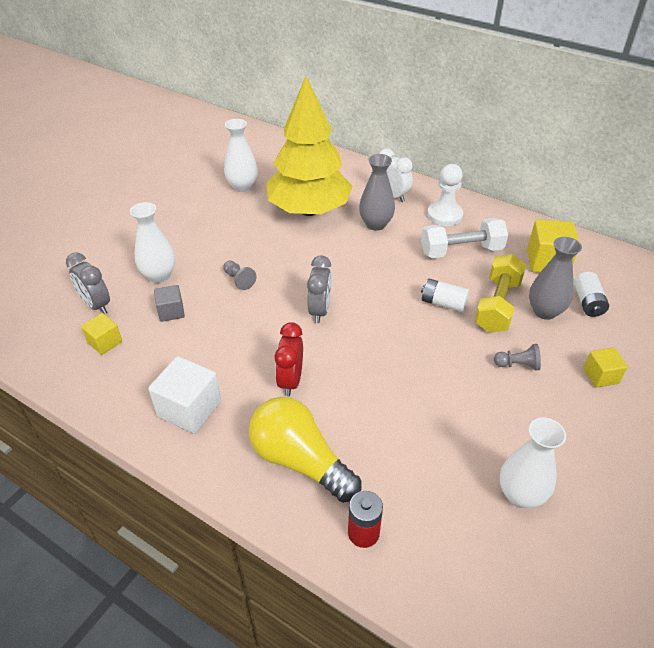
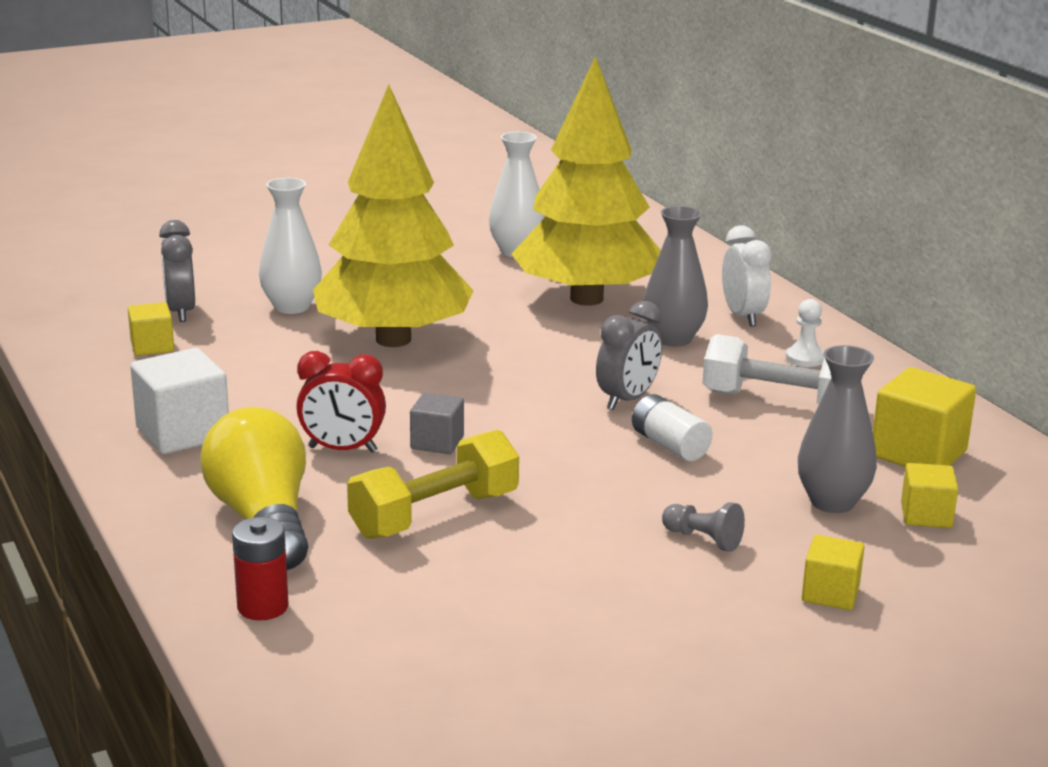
camera: 30 degrees right, 20 degrees down
grey cube [154,285,185,322] -> grey cube moved to [410,393,464,454]
grey pawn [223,261,256,290] -> yellow tree [313,84,474,347]
red clock [275,322,303,396] -> red clock turned 120 degrees counterclockwise [296,351,386,452]
grey clock [307,255,331,323] -> grey clock moved to [596,301,662,410]
white pawn [427,164,463,226] -> white pawn [786,299,824,367], size x0.59
yellow dumbbell [475,254,527,333] -> yellow dumbbell moved to [347,430,519,539]
white vase [500,417,566,508] -> none
white battery [574,272,609,317] -> yellow cube [901,463,958,528]

